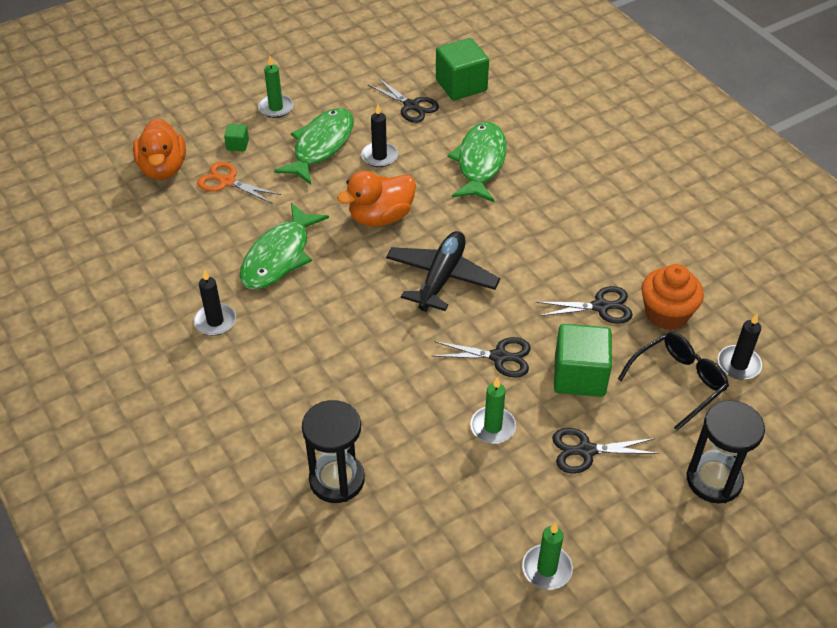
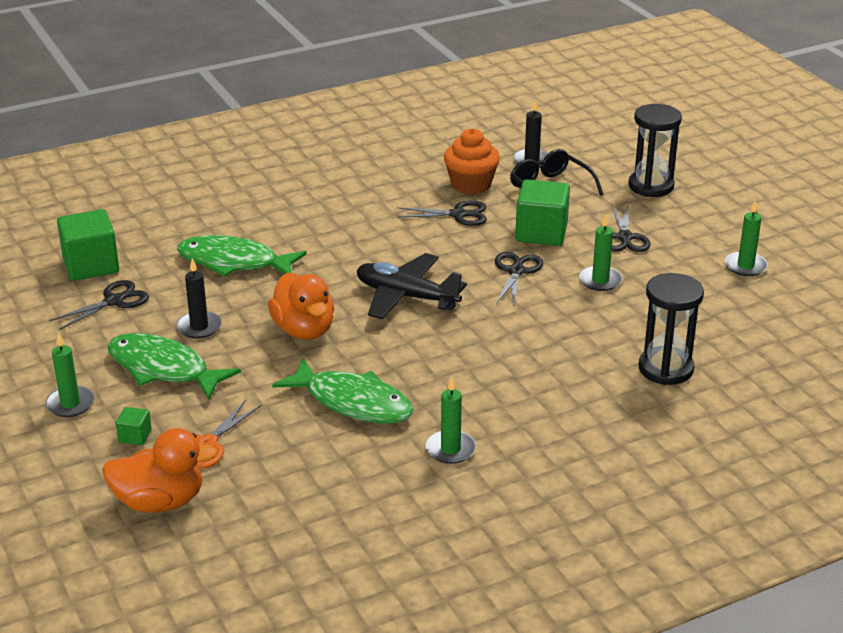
camera: 85 degrees left, 15 degrees down
black candle [194,269,236,336] -> green candle [426,377,476,464]
black scissors [536,286,633,324] -> black scissors turned 90 degrees clockwise [396,200,487,226]

